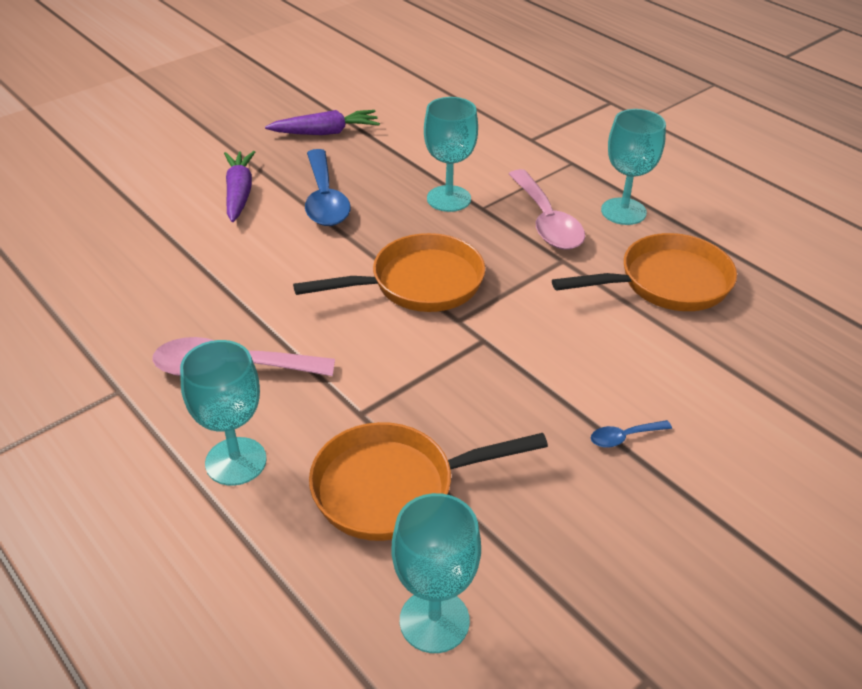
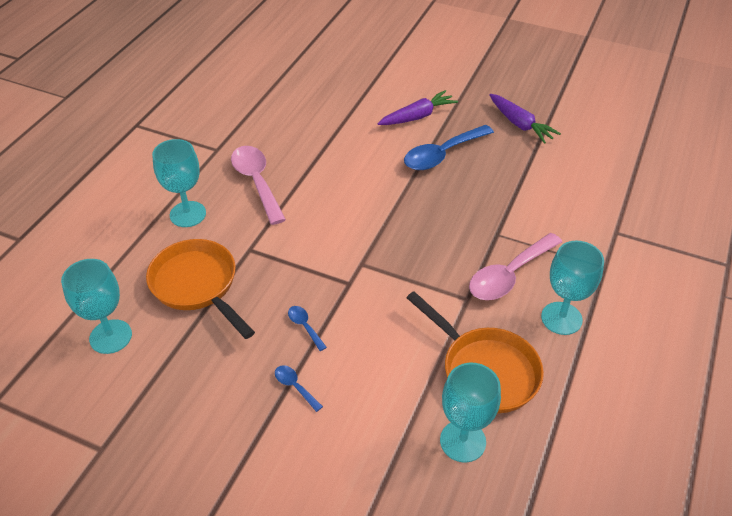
camera: 65 degrees right, 5 degrees up
orange pan [293,233,485,312] -> none
turquoise goblet [424,97,478,212] -> turquoise goblet moved to [440,363,501,463]
none -> blue spoon [288,306,327,351]

